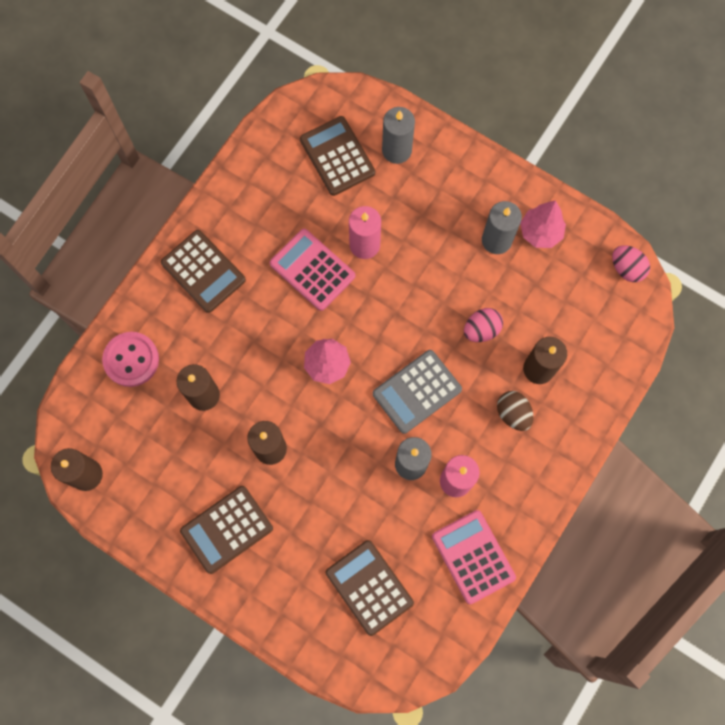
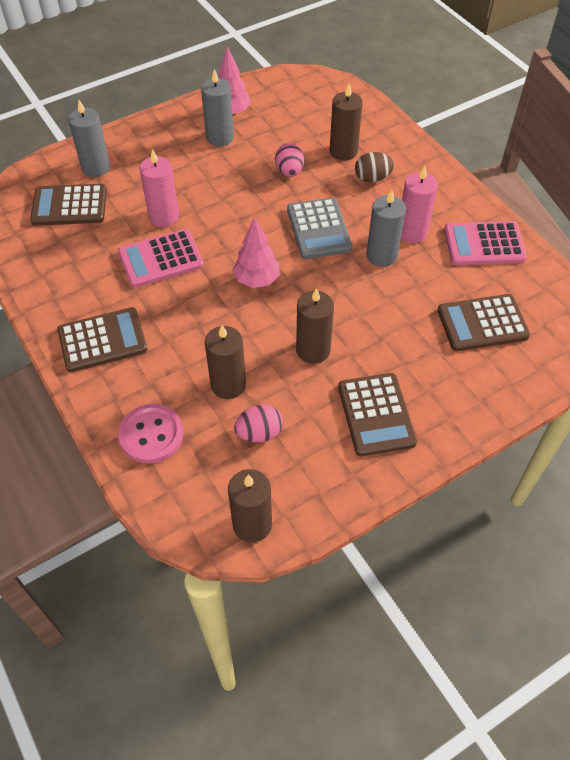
camera: 65 degrees left, 20 degrees down
pink egg [612,245,650,282] -> pink egg moved to [234,405,283,442]

